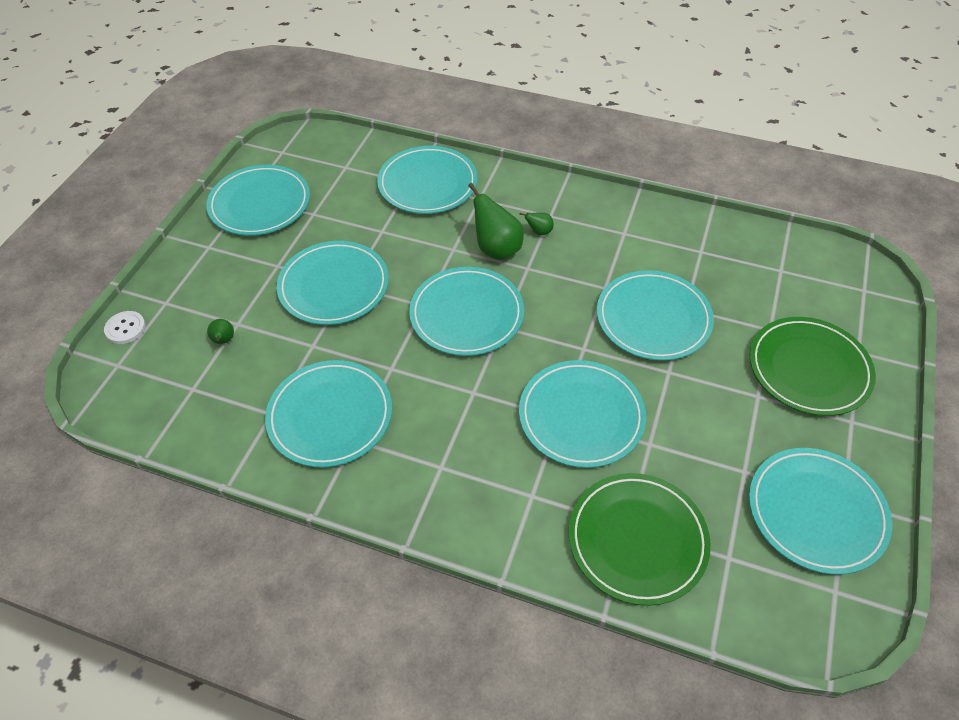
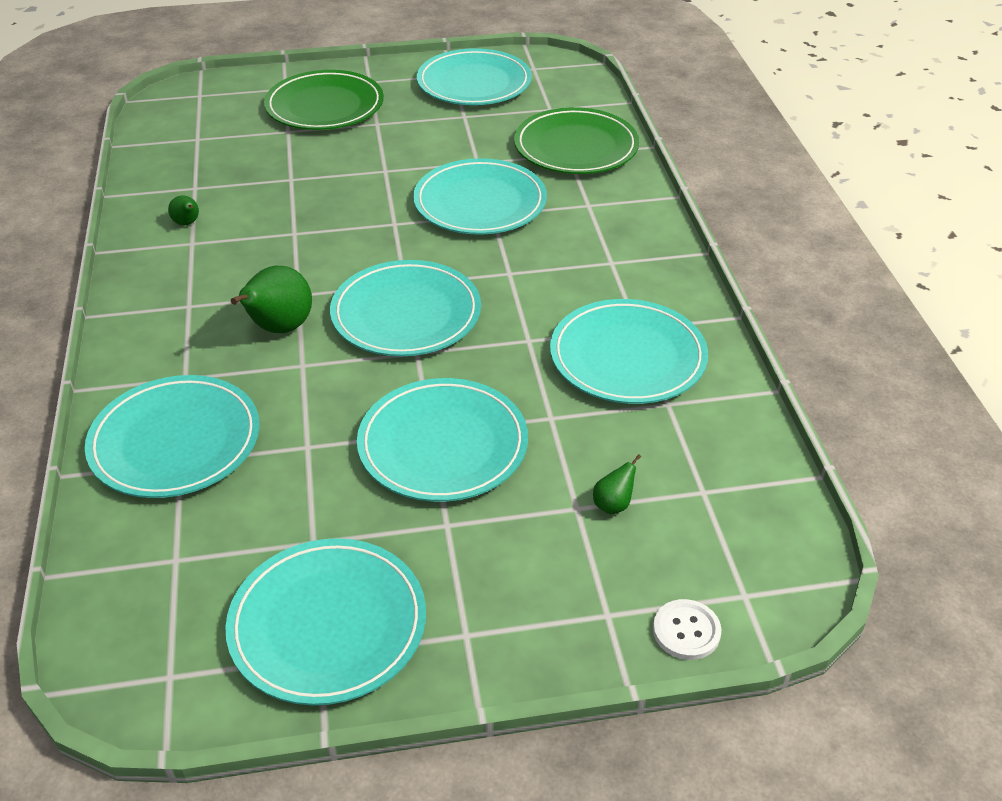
camera: 120 degrees left, 10 degrees down
green pear [520,213,554,235] -> green pear moved to [168,195,199,225]
turquoise plate [597,270,714,361] -> none

